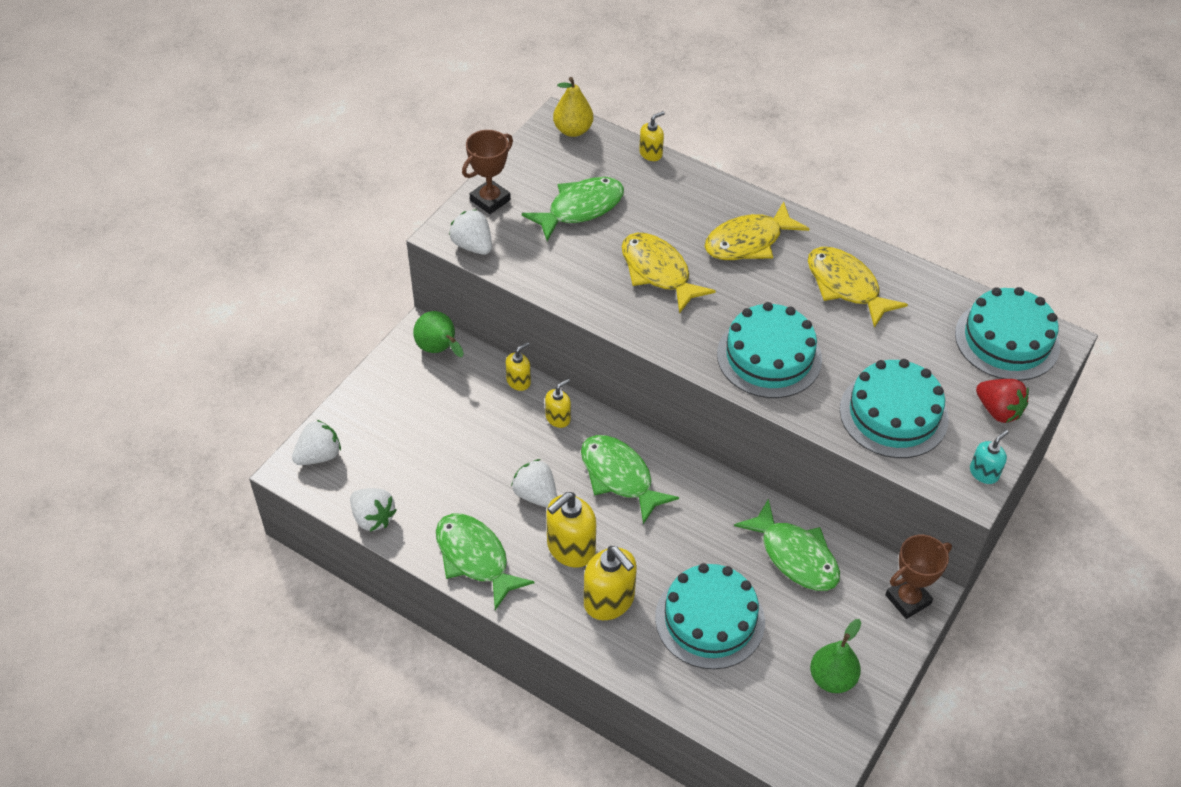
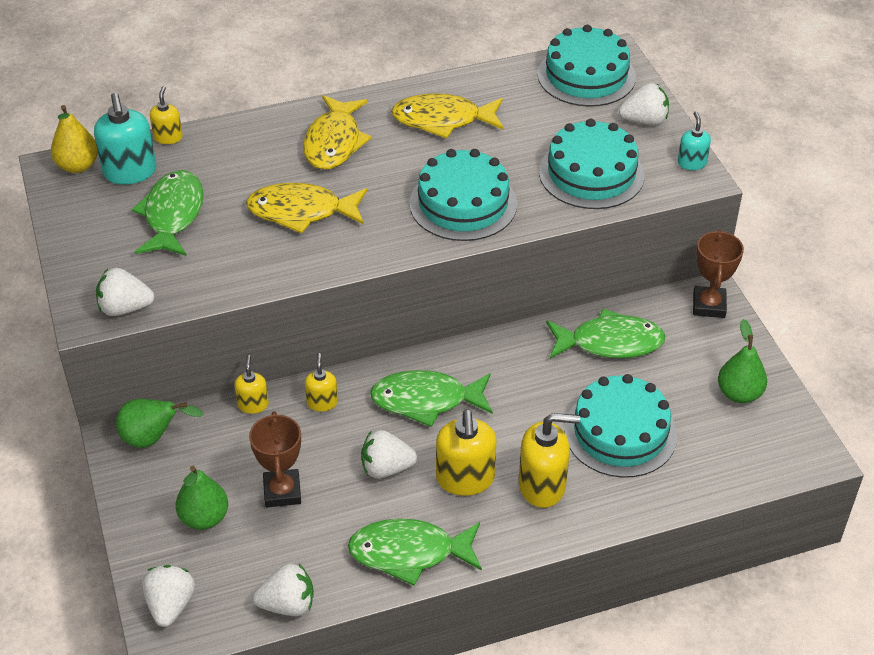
camera: 50 degrees left, 5 degrees down
brown trophy [462,130,513,214] -> brown trophy moved to [249,411,301,508]
red strawberry [976,379,1029,423] -> white strawberry [619,83,669,125]
none -> turquoise soap dispenser [94,93,156,185]
none -> green pear [175,466,228,530]

